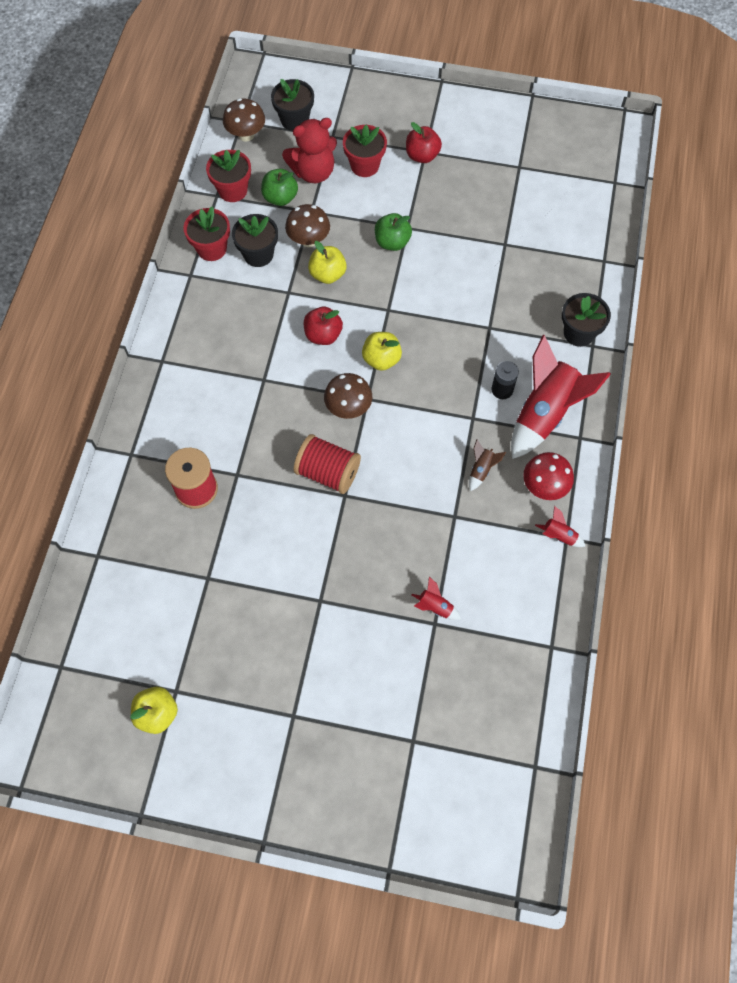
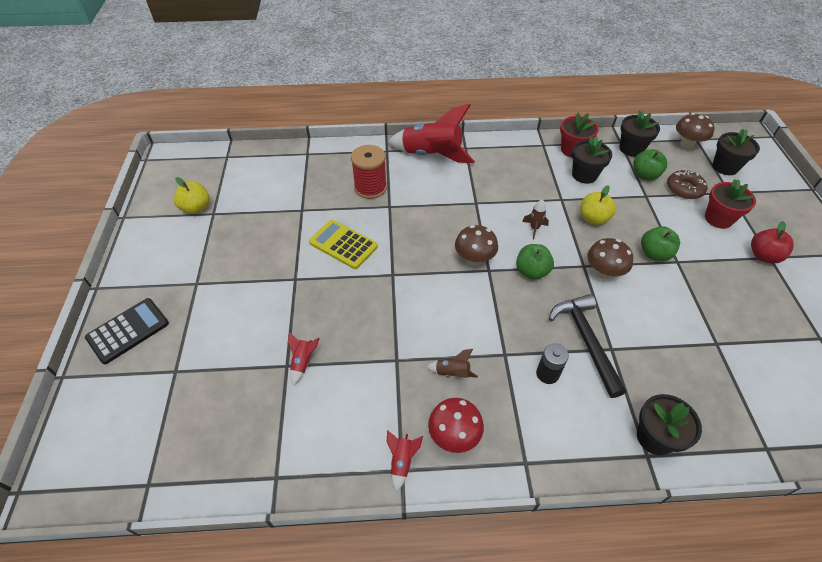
camera: 75 degrees right, 15 degrees down
red flower pot [206,150,251,202] -> black flower pot [619,111,660,157]
red teddy bear [282,118,337,183] -> brown donut [667,170,707,199]
brown mushroom [285,204,330,247] -> brown mushroom moved to [587,238,633,279]
red spool [294,434,361,494] -> none
red apple [304,307,343,345] -> brown rocket [522,199,549,239]
yellow apple [362,332,402,371] -> green apple [516,244,554,280]
red rocket [511,335,611,459] -> red rocket moved to [388,104,475,163]
none -> black calculator [85,298,169,364]
none -> yellow calculator [309,220,378,269]
none -> black hammer [549,294,626,398]

